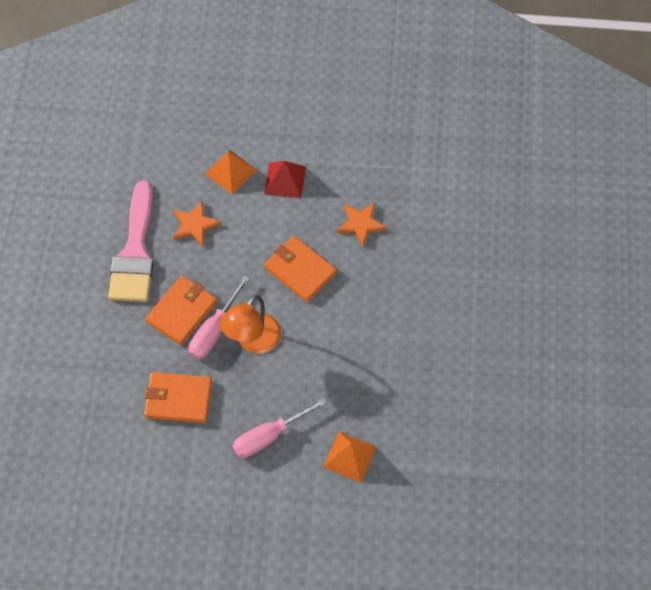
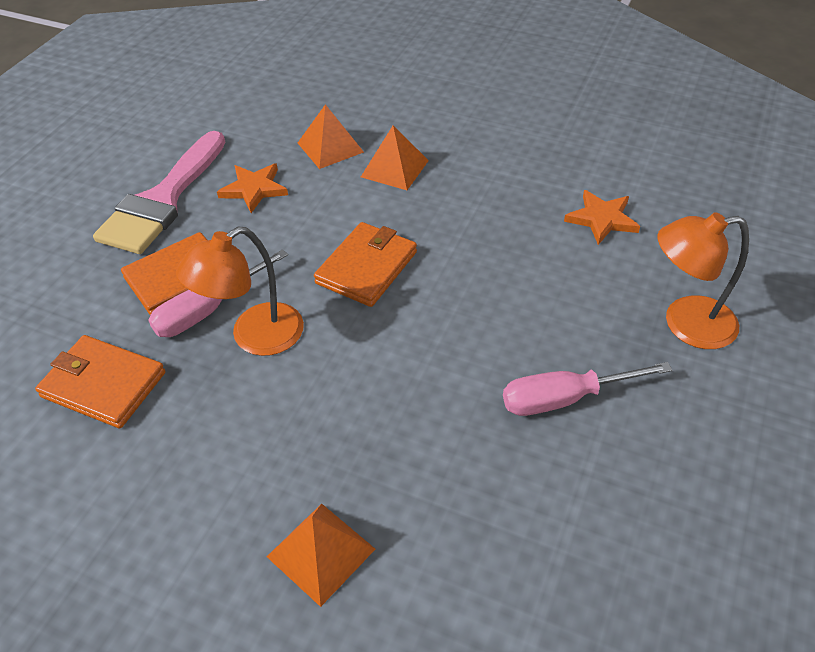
camera: 20 degrees right, 15 degrees down
pink screwdriver [233,397,327,458] -> pink screwdriver moved to [503,362,672,416]
red pyramid [264,161,306,198] -> orange pyramid [361,125,429,190]
orange wallet [264,236,337,302] -> orange wallet turned 60 degrees clockwise [314,222,417,307]
orange star [337,202,387,247] -> orange star moved to [564,190,640,245]
none -> orange lamp [657,212,749,349]

